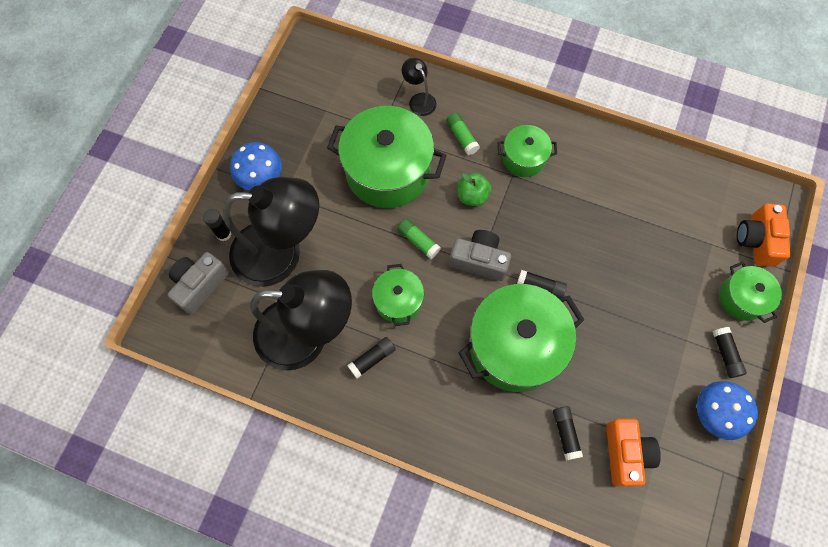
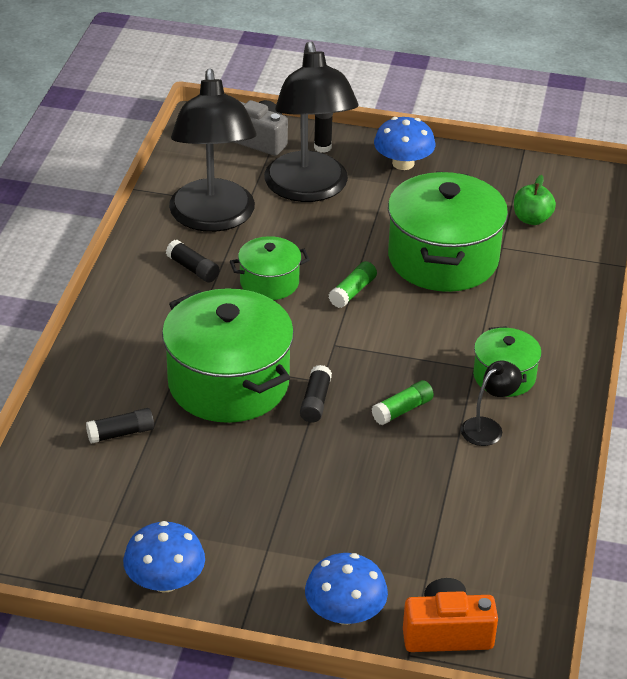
camera: 80 degrees right, 30 degrees down
black lamp [402,58,437,116] -> black lamp moved to [461,361,522,446]
green glue stick [446,113,480,155] -> green glue stick moved to [371,380,434,425]
grey camera [449,230,511,281] -> none
green apple [458,173,491,206] -> green apple moved to [514,175,556,225]
orange camera [606,419,661,487] -> none
black glue stick [713,327,747,378] -> none
green pot [720,262,782,323] -> blue mushroom [305,553,388,625]

